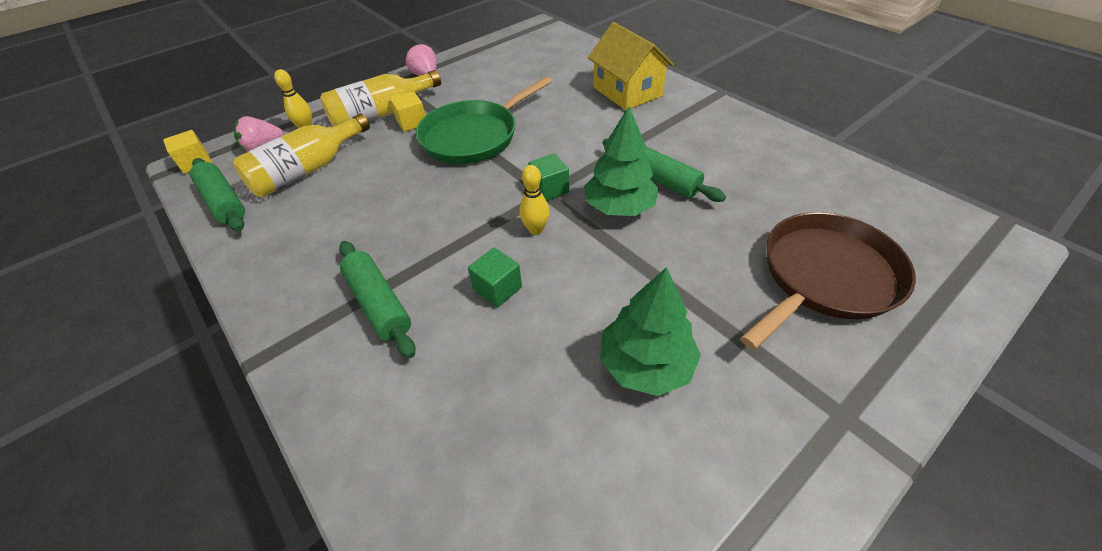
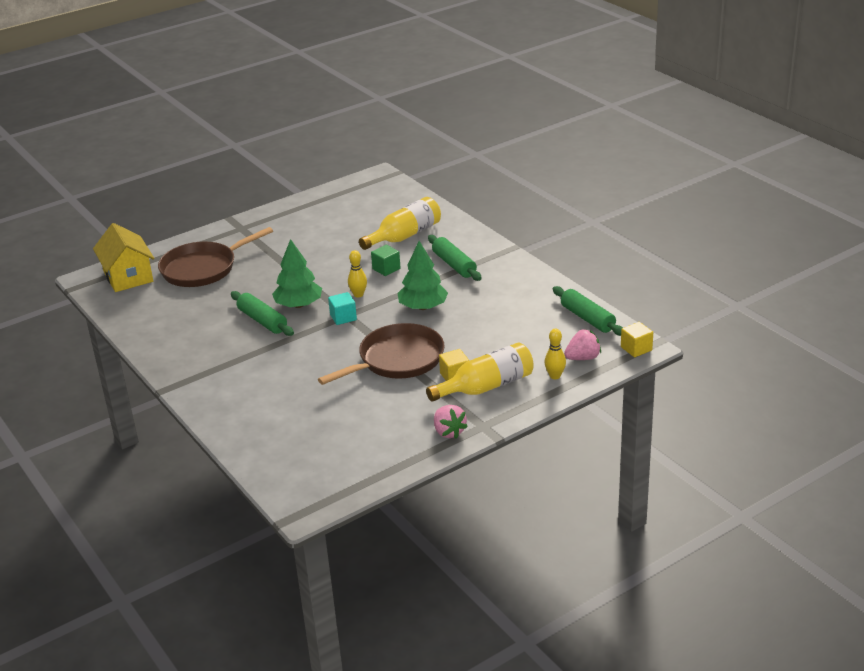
camera: 175 degrees left, 15 degrees down
yellow bottle [233,113,370,198] -> yellow bottle moved to [359,197,441,250]
green pan [416,76,552,164] -> brown pan [318,323,445,385]
green cube [528,153,569,201] -> turquoise cube [328,292,357,325]
yellow house [588,22,674,110] -> yellow house moved to [93,223,155,292]
green tree [600,267,701,396] -> green tree moved to [398,241,448,310]

